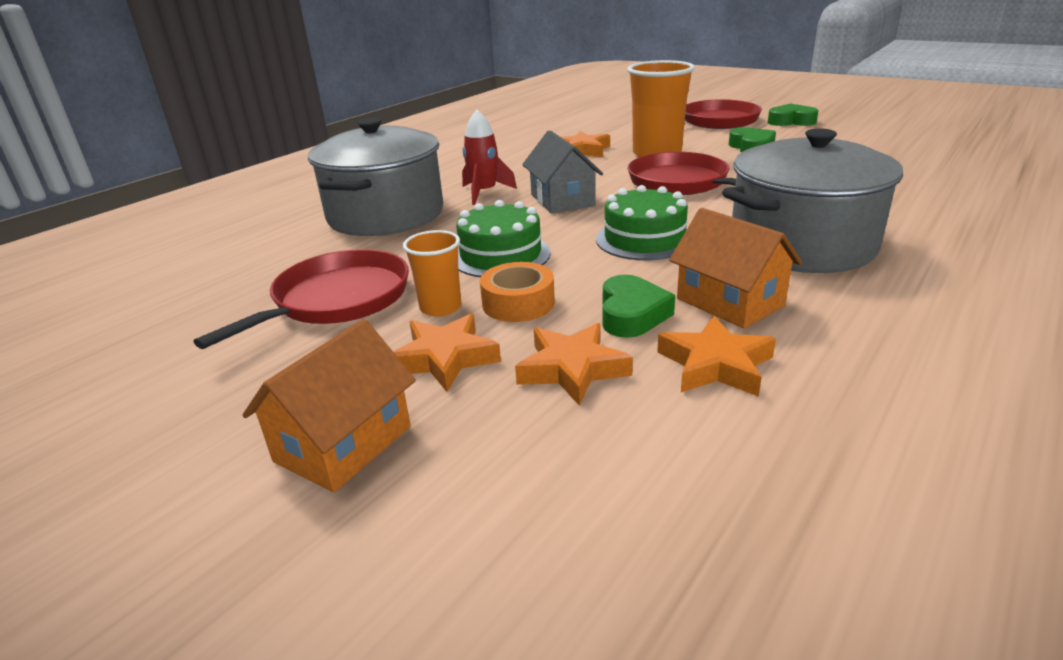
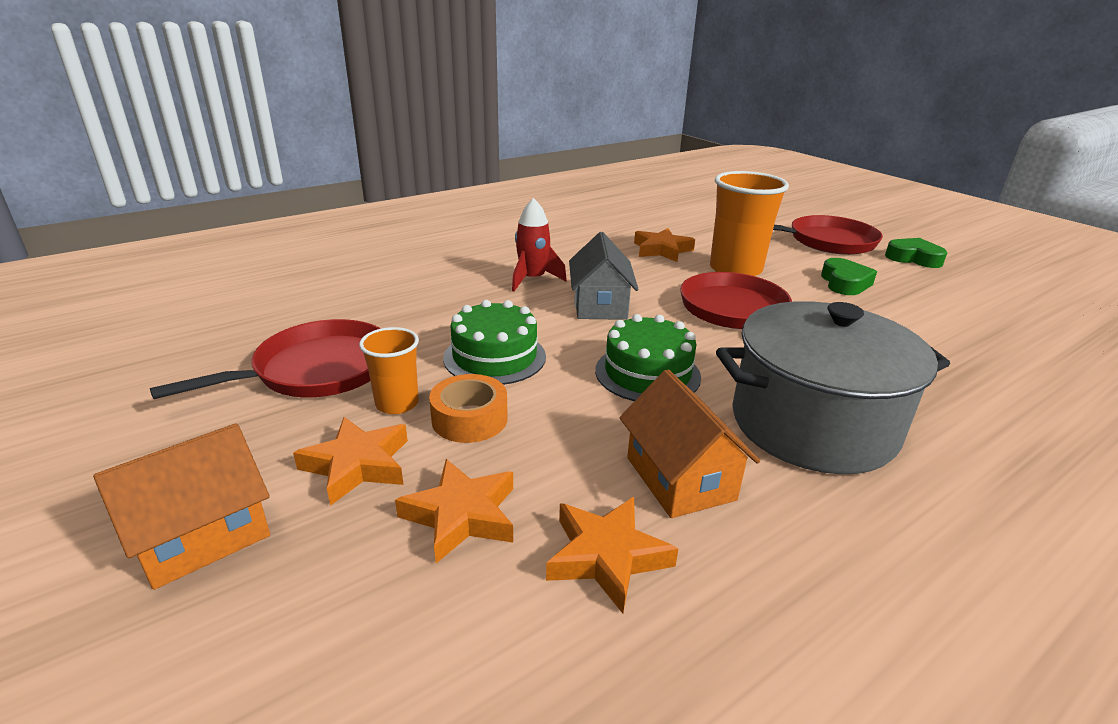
camera: 15 degrees right, 0 degrees up
grey pot [308,118,443,236] -> none
green heart [603,275,675,338] -> none

